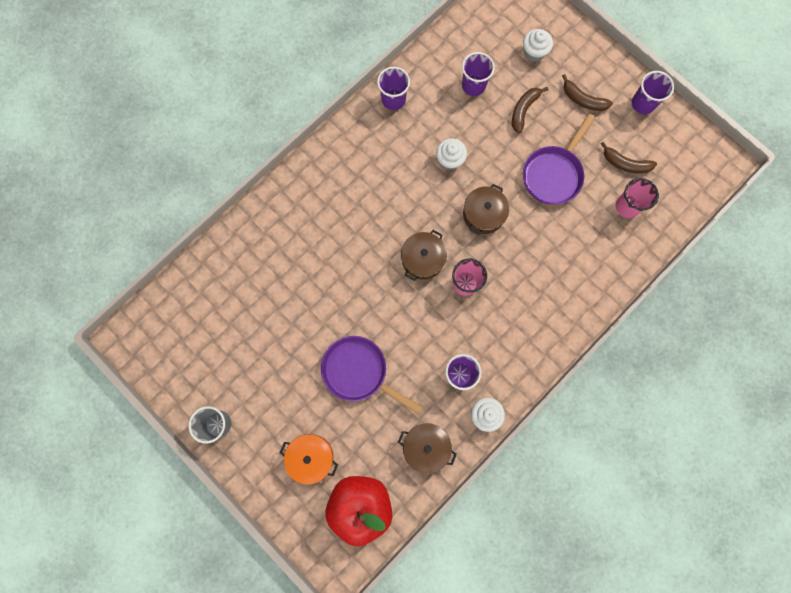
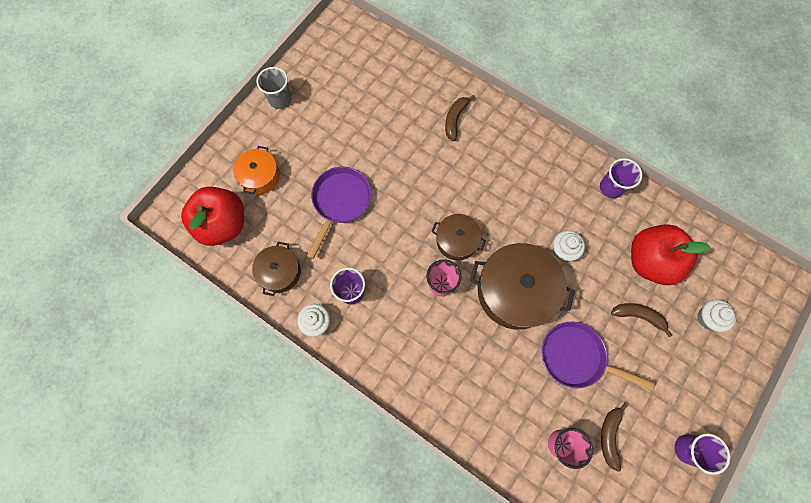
camera: 80 degrees right, 5 degrees down
purple cup [462,52,495,96] -> red apple [631,224,710,285]
brown pot [463,184,509,235] -> brown pot [470,243,575,330], size x1.80
brown banana [562,74,613,111] -> brown banana moved to [445,95,475,141]

